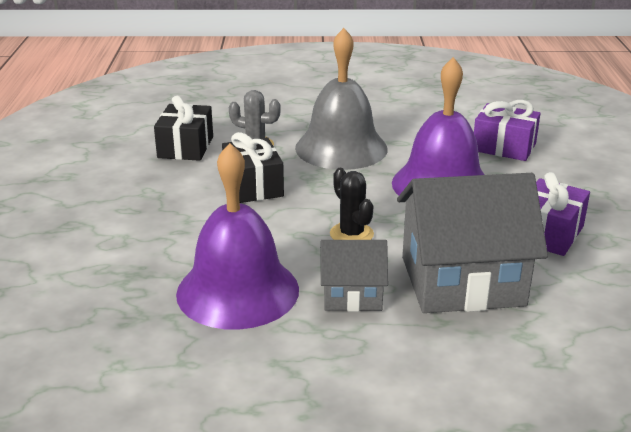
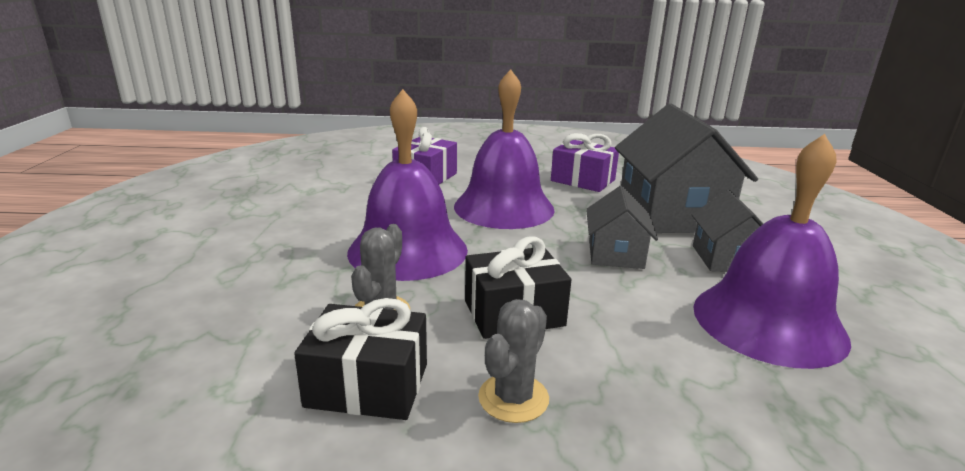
camera: 90 degrees left, 5 degrees down
grey bell [295,28,388,170] -> purple bell [347,89,468,281]
black cactus [330,168,374,240] -> grey house [586,185,658,269]
none -> grey cactus [478,299,549,423]

